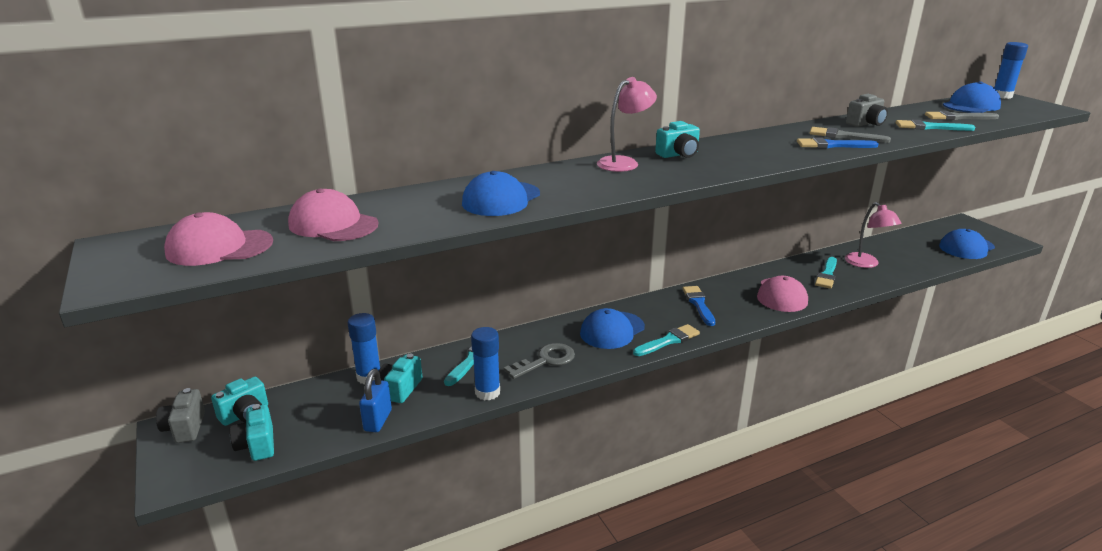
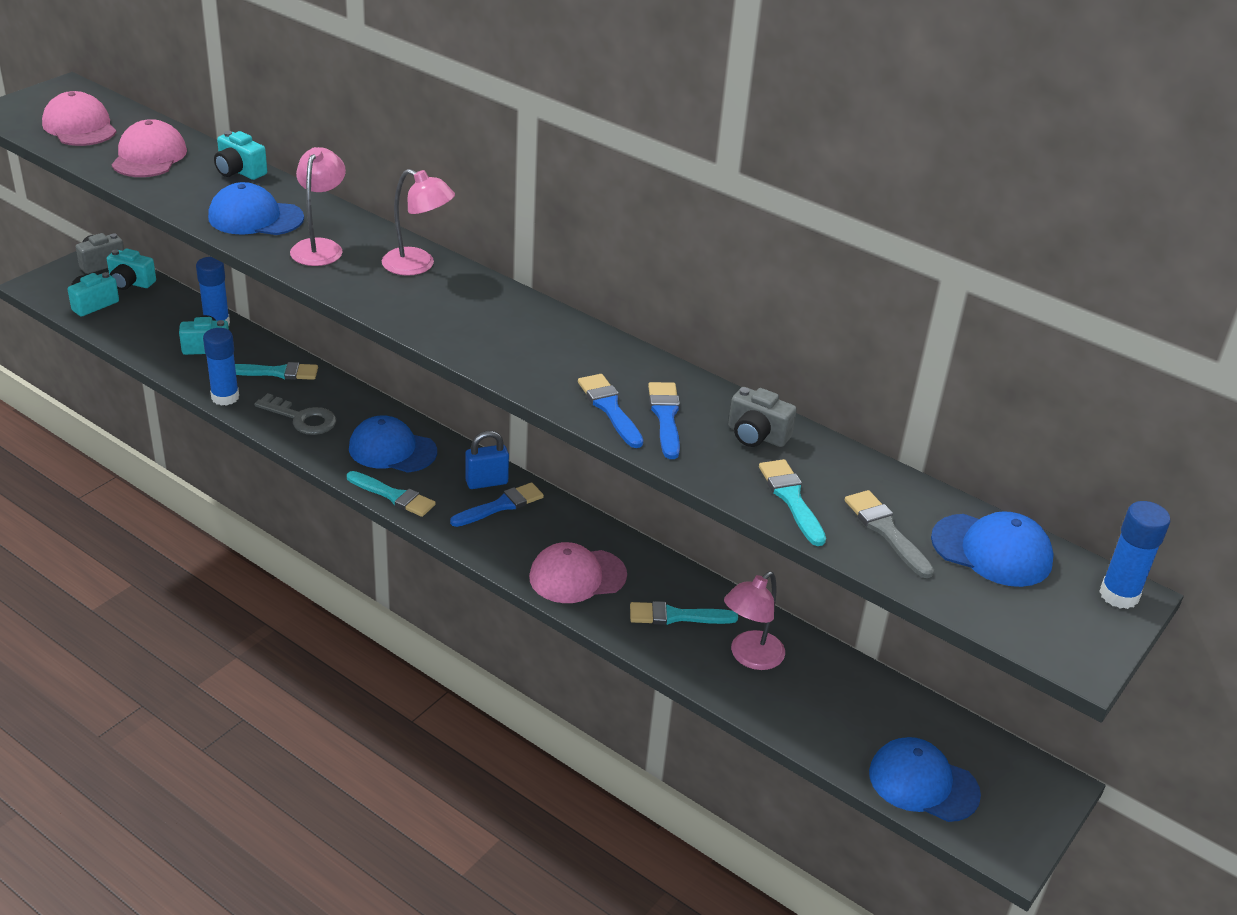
camera: 60 degrees right, 10 degrees up
blue padlock [359,369,392,432] -> blue padlock moved to [465,431,509,489]
turquoise camera [655,121,700,158] -> turquoise camera moved to [214,131,267,180]
grey brush [810,127,891,143] -> blue brush [648,382,680,459]
none -> pink lamp [290,147,346,266]

